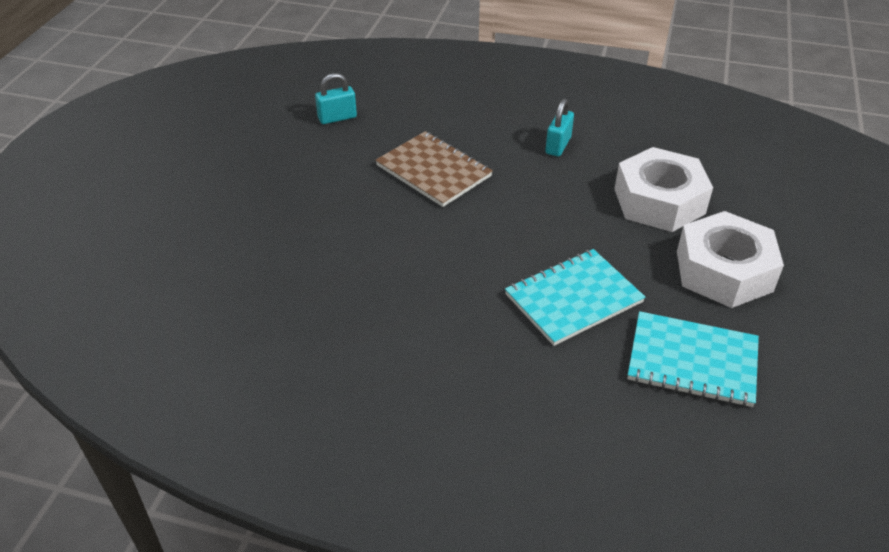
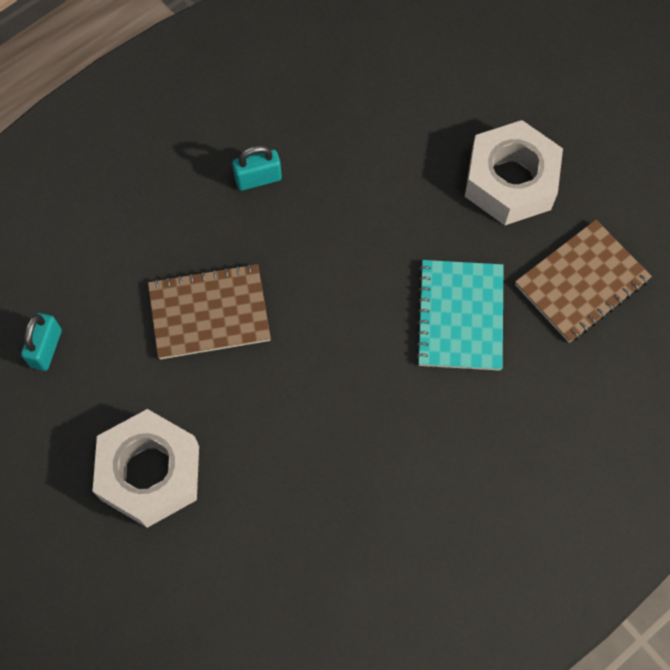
camera: 55 degrees left, 25 degrees up
turquoise padlock [545,99,574,157] -> turquoise padlock turned 75 degrees counterclockwise [232,145,282,191]
white nut [615,147,713,232] -> white nut moved to [92,409,199,528]
turquoise notebook [627,311,759,407] -> brown notebook [515,220,652,343]

